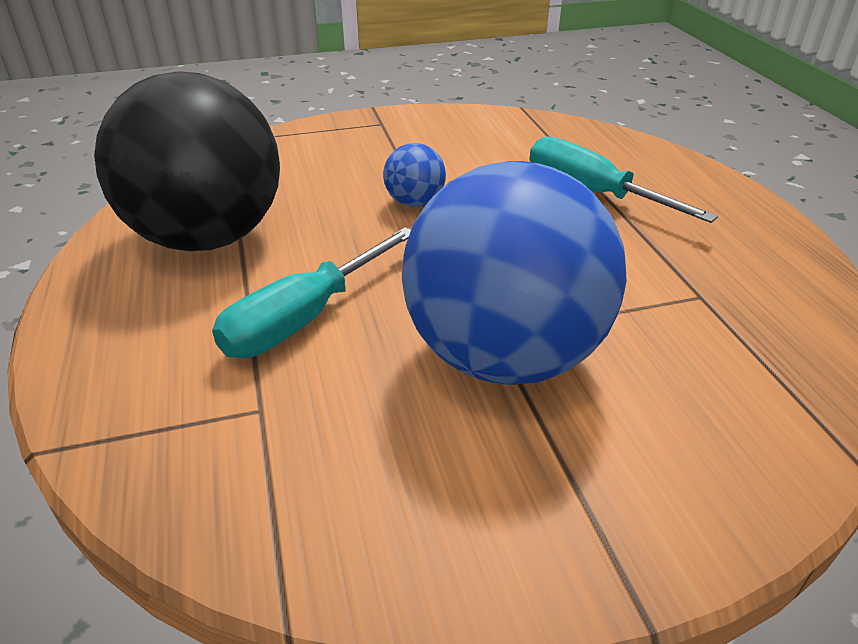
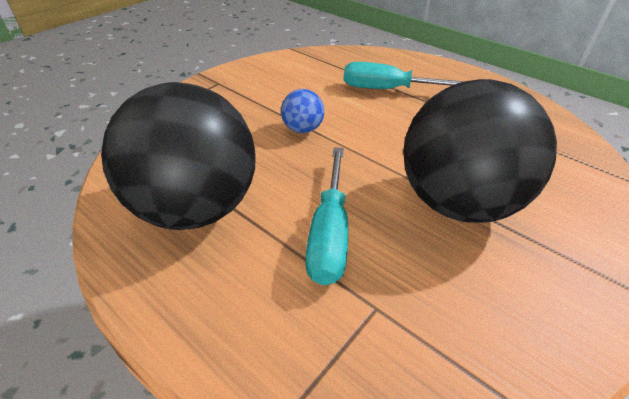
camera: 35 degrees left, 5 degrees up
blue ball [402,161,627,385] -> black ball [403,79,557,223]

